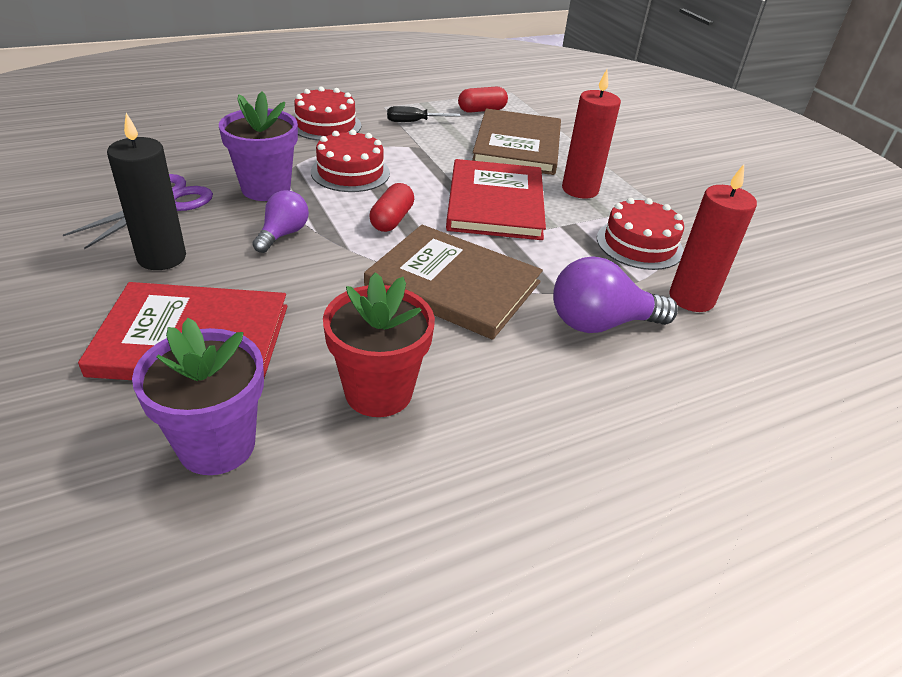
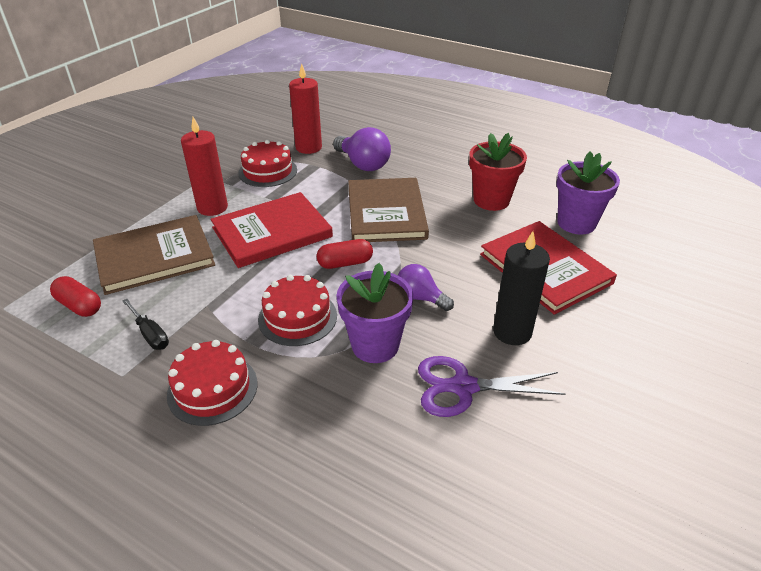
camera: 120 degrees left, 0 degrees up
purple light bulb [252,190,309,253] -> purple light bulb turned 45 degrees clockwise [398,264,454,311]

